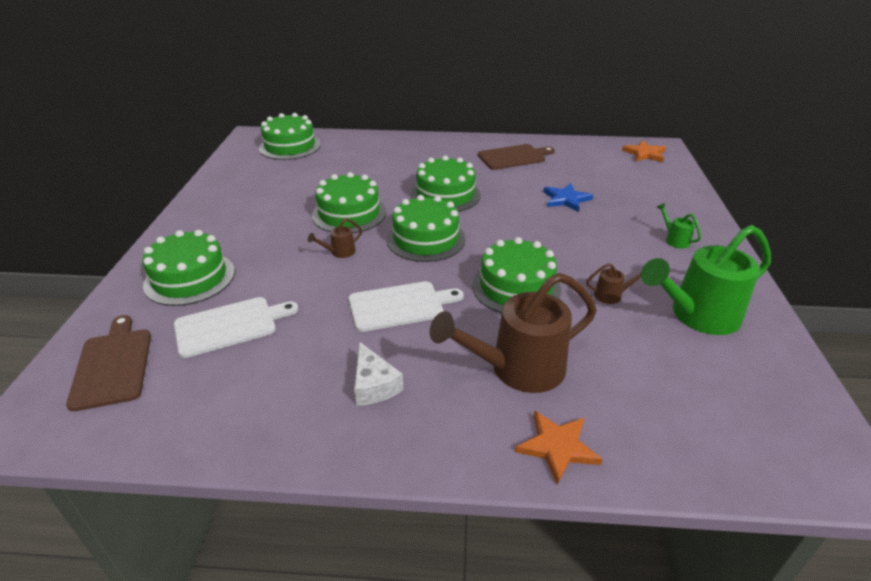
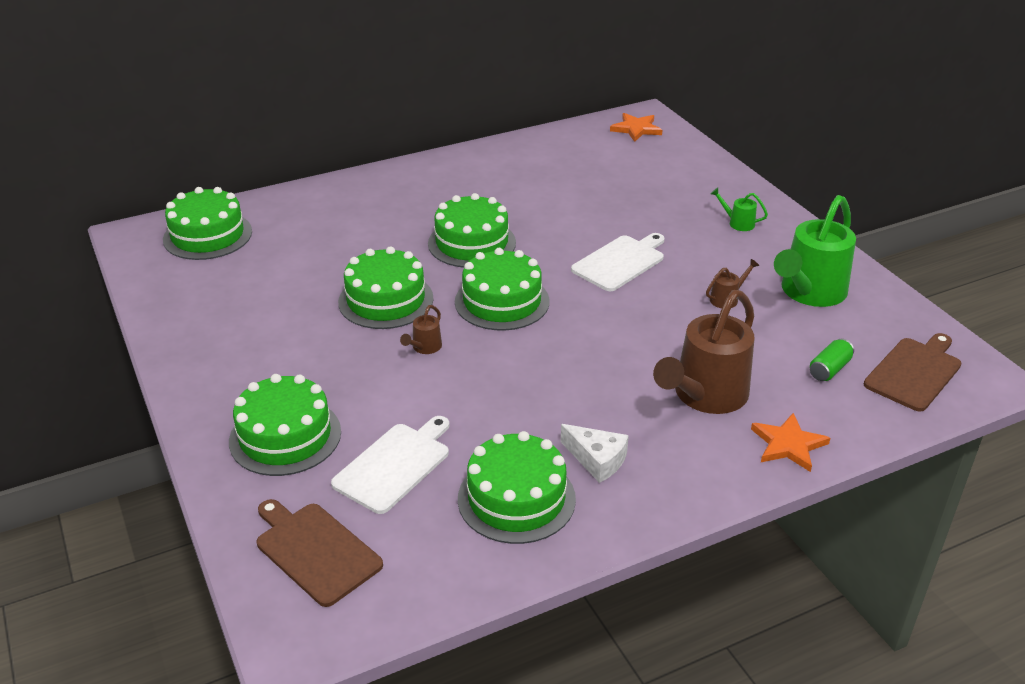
camera: 30 degrees left, 0 degrees up
white cutting board [348,281,464,332] -> white cutting board moved to [571,233,665,292]
green cake [472,237,561,313] -> green cake moved to [458,431,576,544]
brown cutting board [478,144,555,170] -> brown cutting board moved to [864,333,962,412]
blue star [543,183,593,212] -> none
none -> green can [810,339,854,381]

